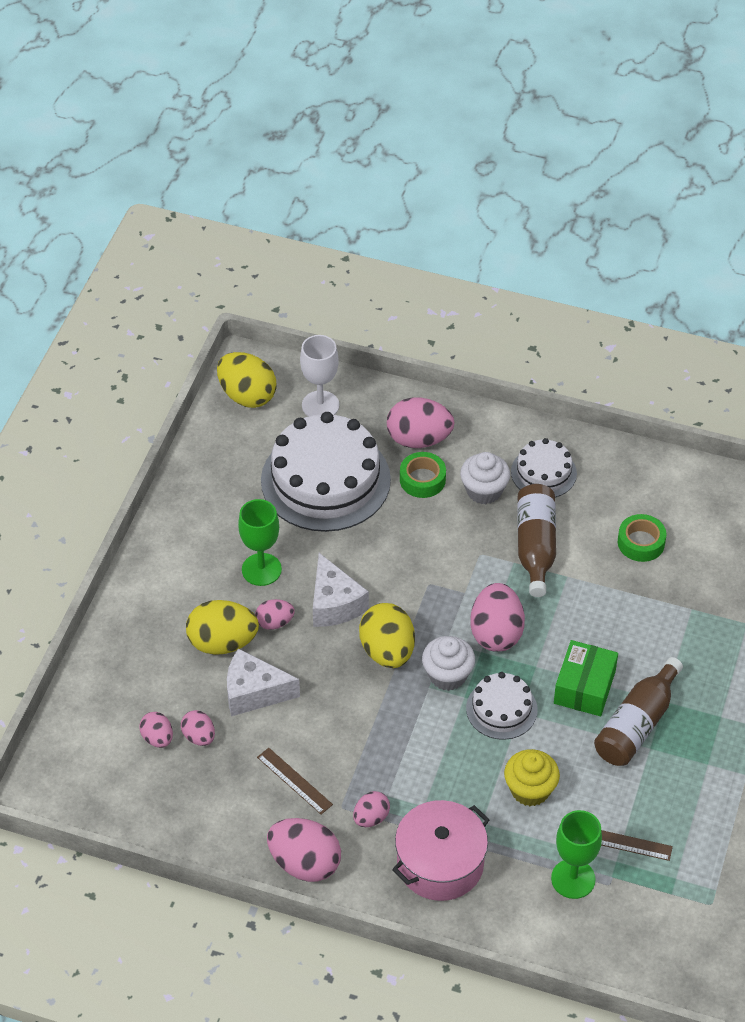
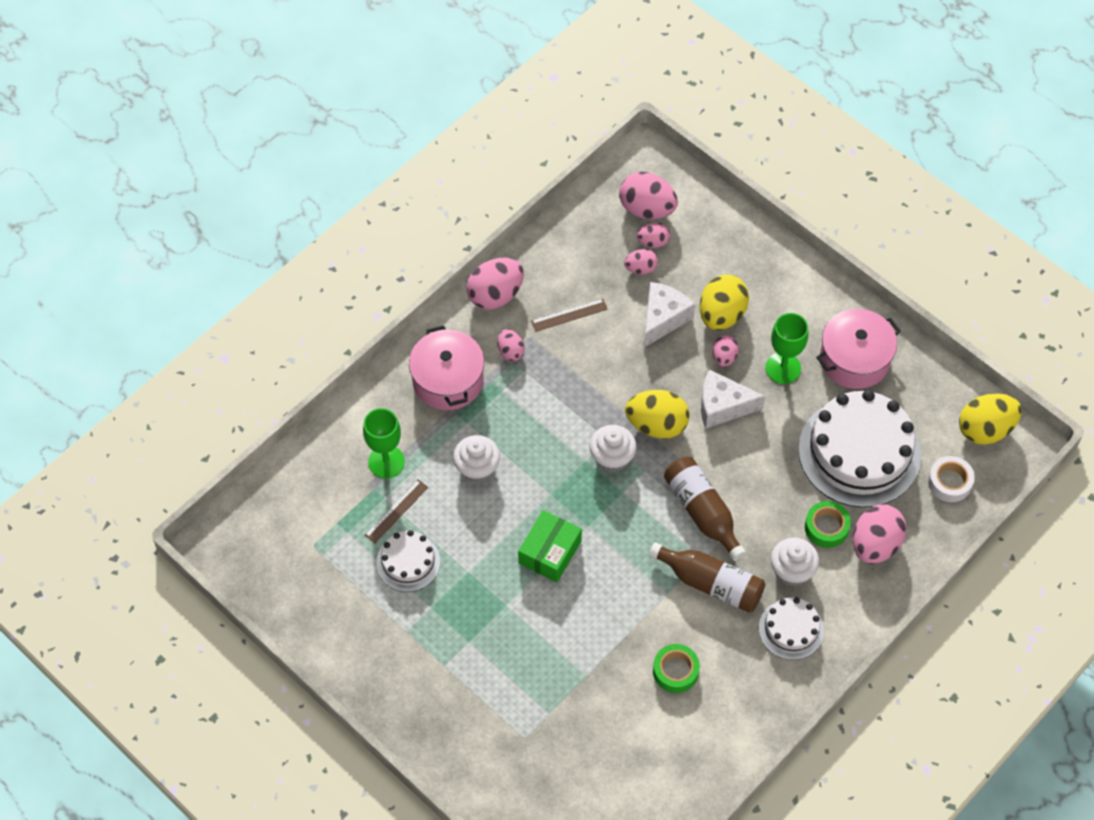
camera: 115 degrees right, 10 degrees up
white goblet [300,335,339,417] -> white tape [928,456,975,502]
white cake [466,672,538,740] -> white cake moved to [376,530,440,592]
pink egg [470,583,525,652] -> pink egg moved to [619,172,678,219]
yellow cupcake [504,749,560,806] -> white cupcake [453,435,500,483]
green box [554,640,618,716] -> green box turned 75 degrees clockwise [518,510,582,582]
brown bottle [594,657,683,766] -> brown bottle moved to [664,457,746,561]
none -> pink pot [816,309,901,389]

